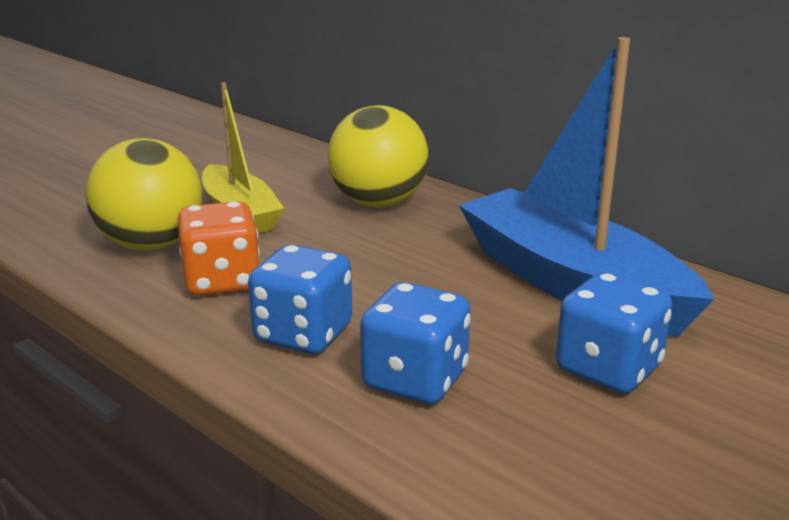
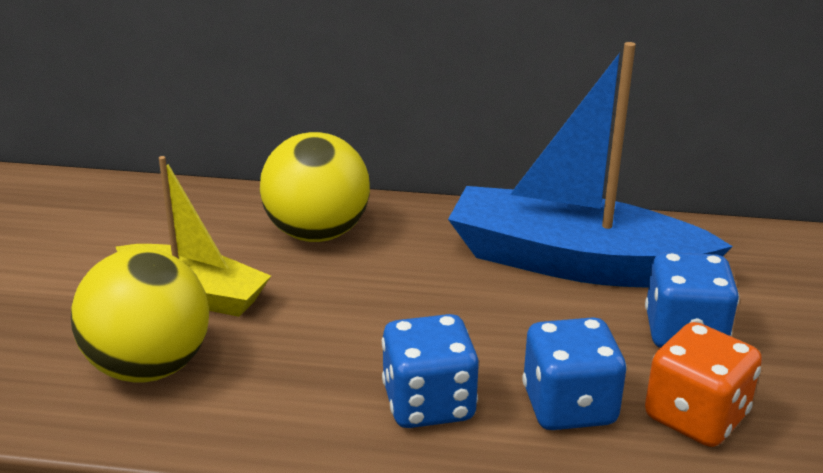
camera: 35 degrees left, 5 degrees up
orange dice [178,201,260,296] -> orange dice moved to [645,322,762,447]

